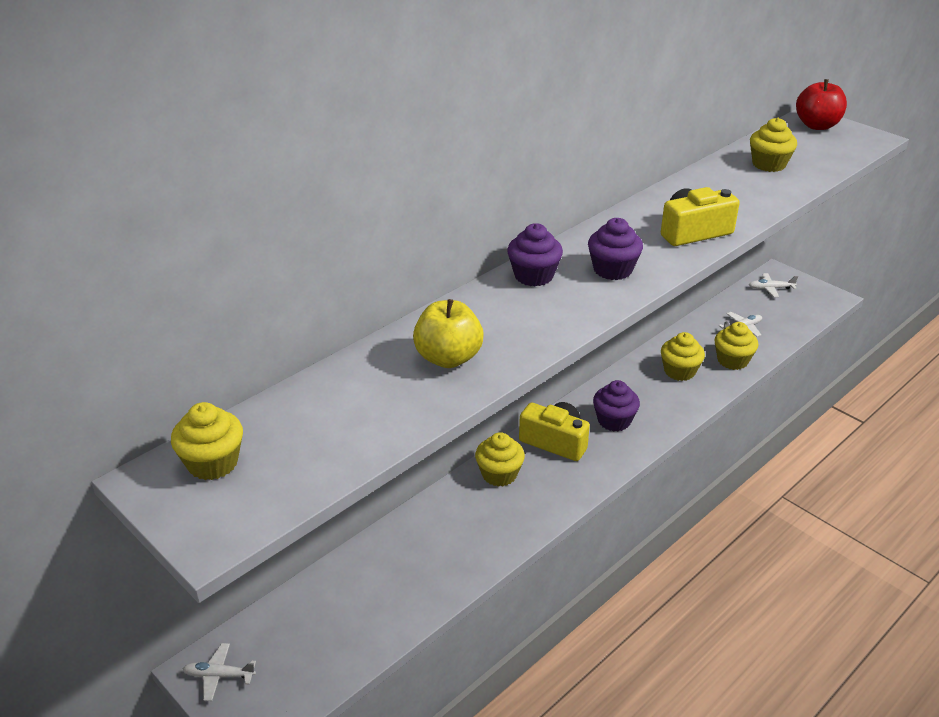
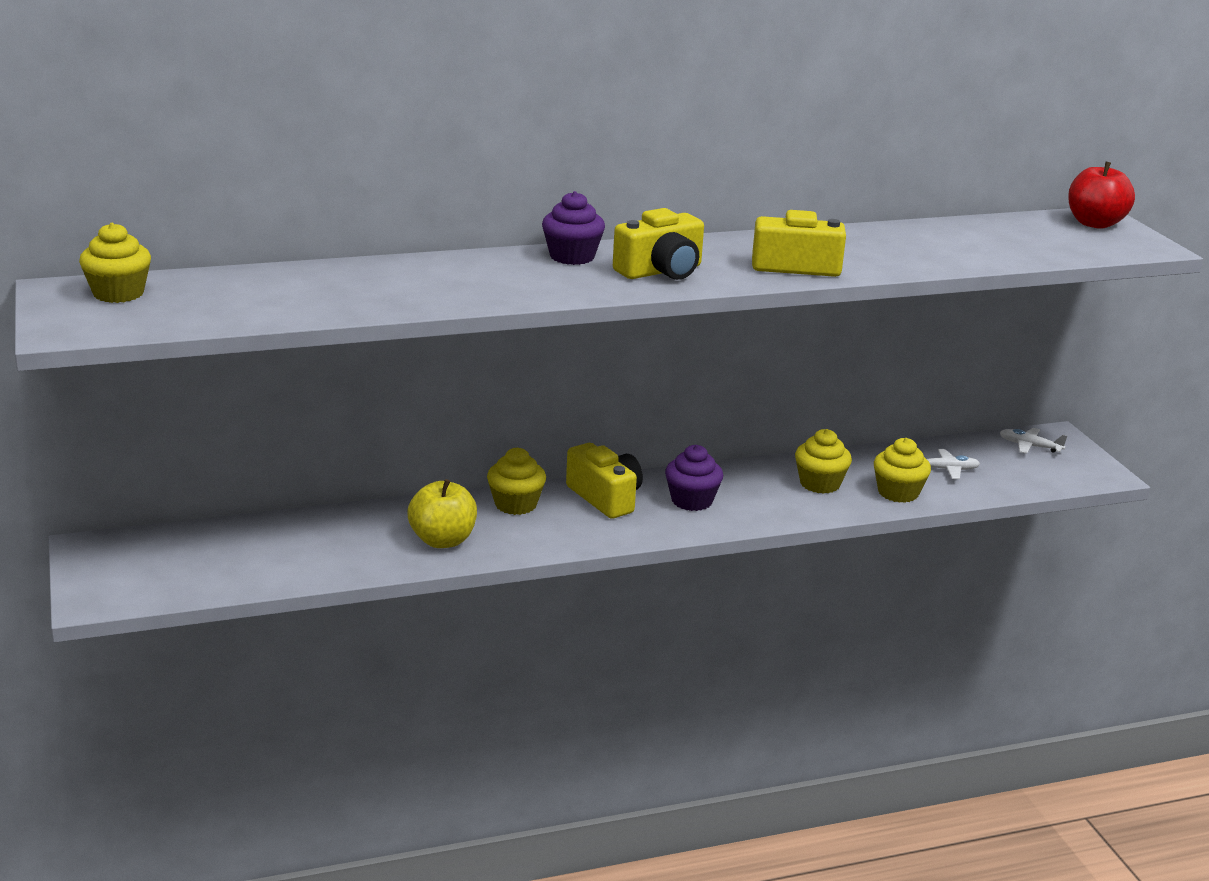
camera: 25 degrees right, 10 degrees down
white plane [183,643,256,701] -> none
yellow apple [413,299,484,368] -> yellow apple moved to [408,479,477,548]
purple cupcake [588,218,643,280] -> yellow camera [613,208,704,280]
yellow cupcake [750,118,797,172] -> none

